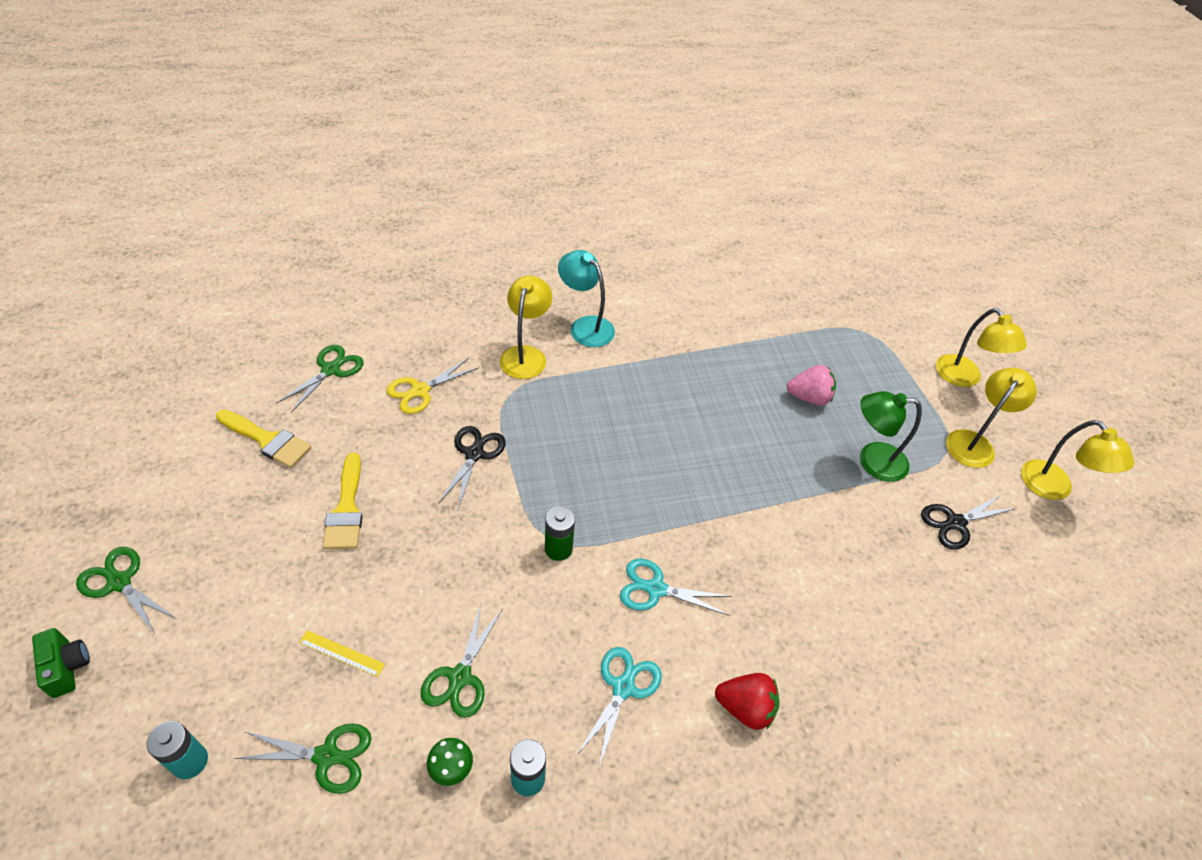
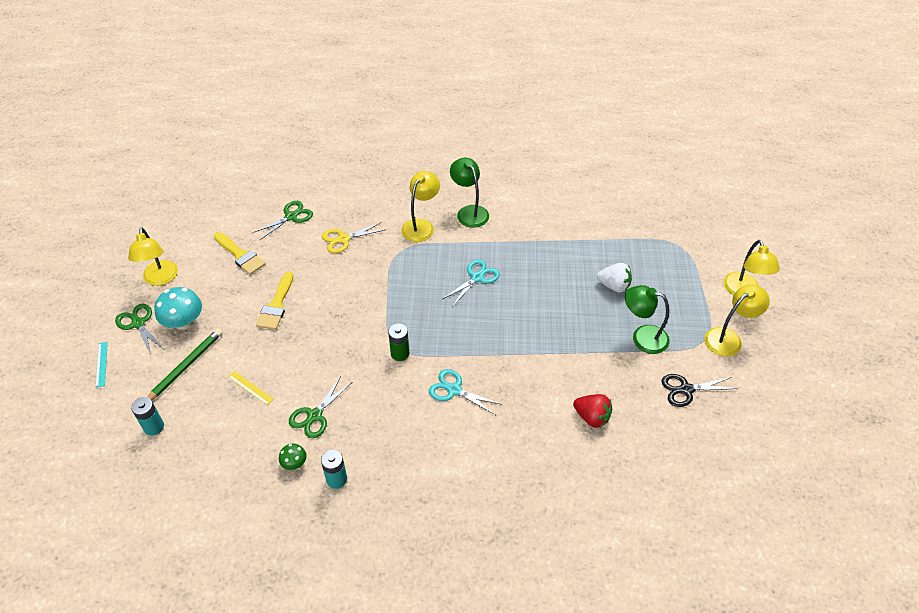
camera: 20 degrees right, 0 degrees up
green camera [32,628,90,698] -> turquoise ruler [96,342,108,387]
green scissors [234,724,371,794] -> none
black scissors [438,426,506,509] -> none
turquoise lamp [558,250,615,347] -> green lamp [450,158,489,228]
turquoise scissors [576,647,662,767] -> turquoise scissors moved to [443,259,500,307]
red strawberry [715,673,780,730] -> red strawberry moved to [573,394,612,428]
pink strawberry [787,365,836,406] -> white strawberry [597,263,632,293]
yellow lamp [1021,420,1134,500] -> yellow lamp moved to [128,227,178,286]
none -> green pencil [148,329,222,400]
none -> turquoise mushroom [154,287,202,330]

